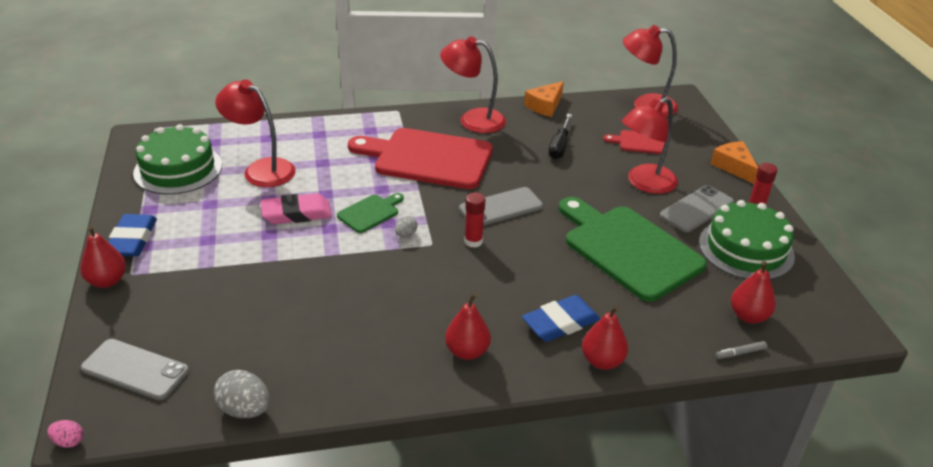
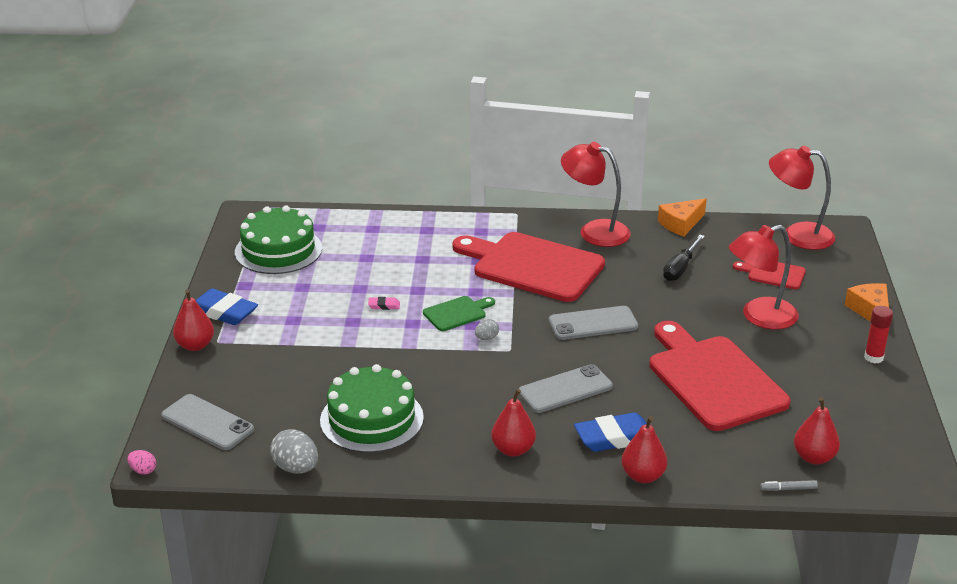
camera: 15 degrees right, 5 degrees down
blue eraser [108,214,157,257] -> blue eraser turned 75 degrees counterclockwise [196,288,258,325]
red lamp [215,79,296,187] -> none
pink eraser [261,193,332,224] -> pink eraser [368,297,400,310], size x0.46
red glue stick [464,192,485,248] -> none
green cutting board [559,197,707,302] -> red cutting board [649,321,790,431]
grey phone [660,185,734,232] -> grey phone moved to [518,364,613,413]
green cake [699,200,795,280] -> green cake moved to [320,364,424,453]

